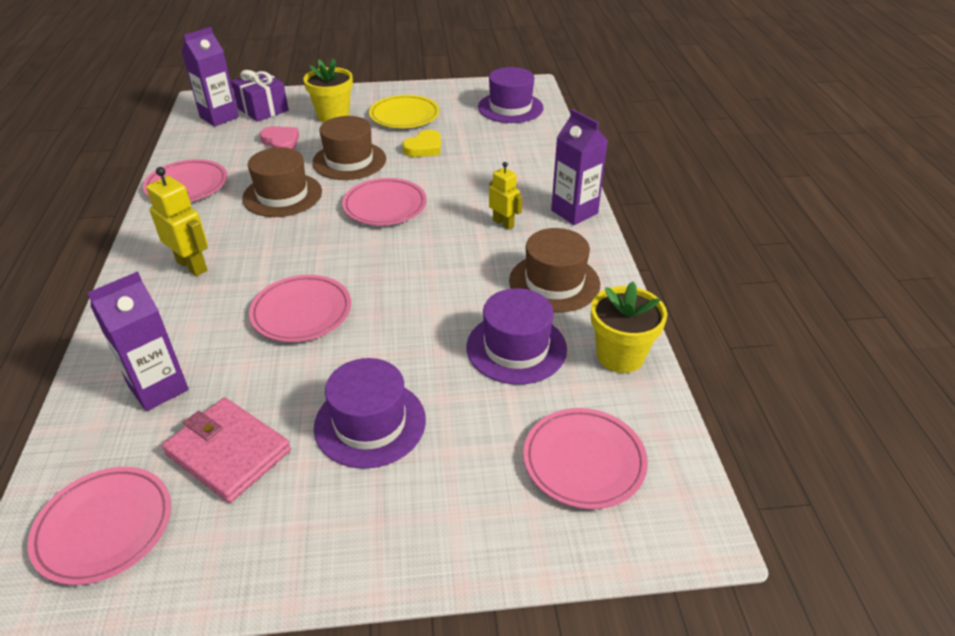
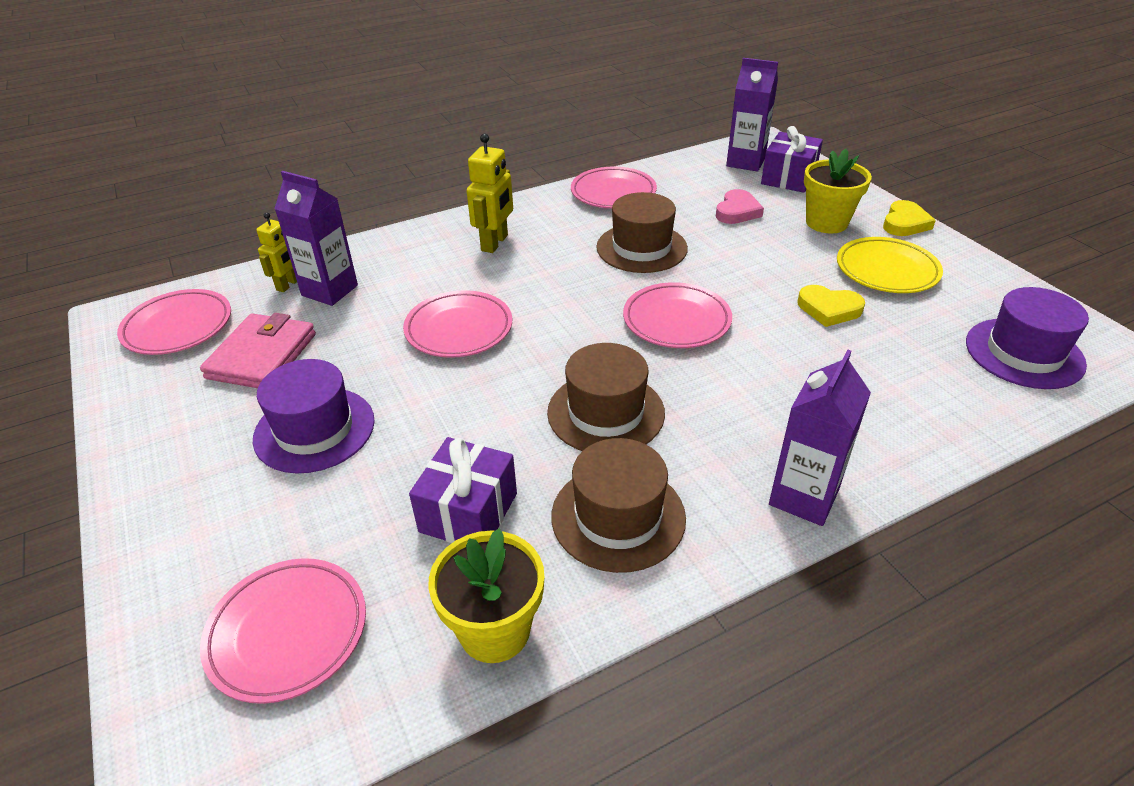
camera: 70 degrees right, 0 degrees up
brown hat [312,116,386,180] -> brown hat moved to [547,343,665,451]
purple hat [466,288,567,385] -> purple gift [409,437,517,543]
yellow robot [489,162,522,230] -> yellow robot moved to [256,212,297,292]
none -> yellow heart [883,200,936,236]

